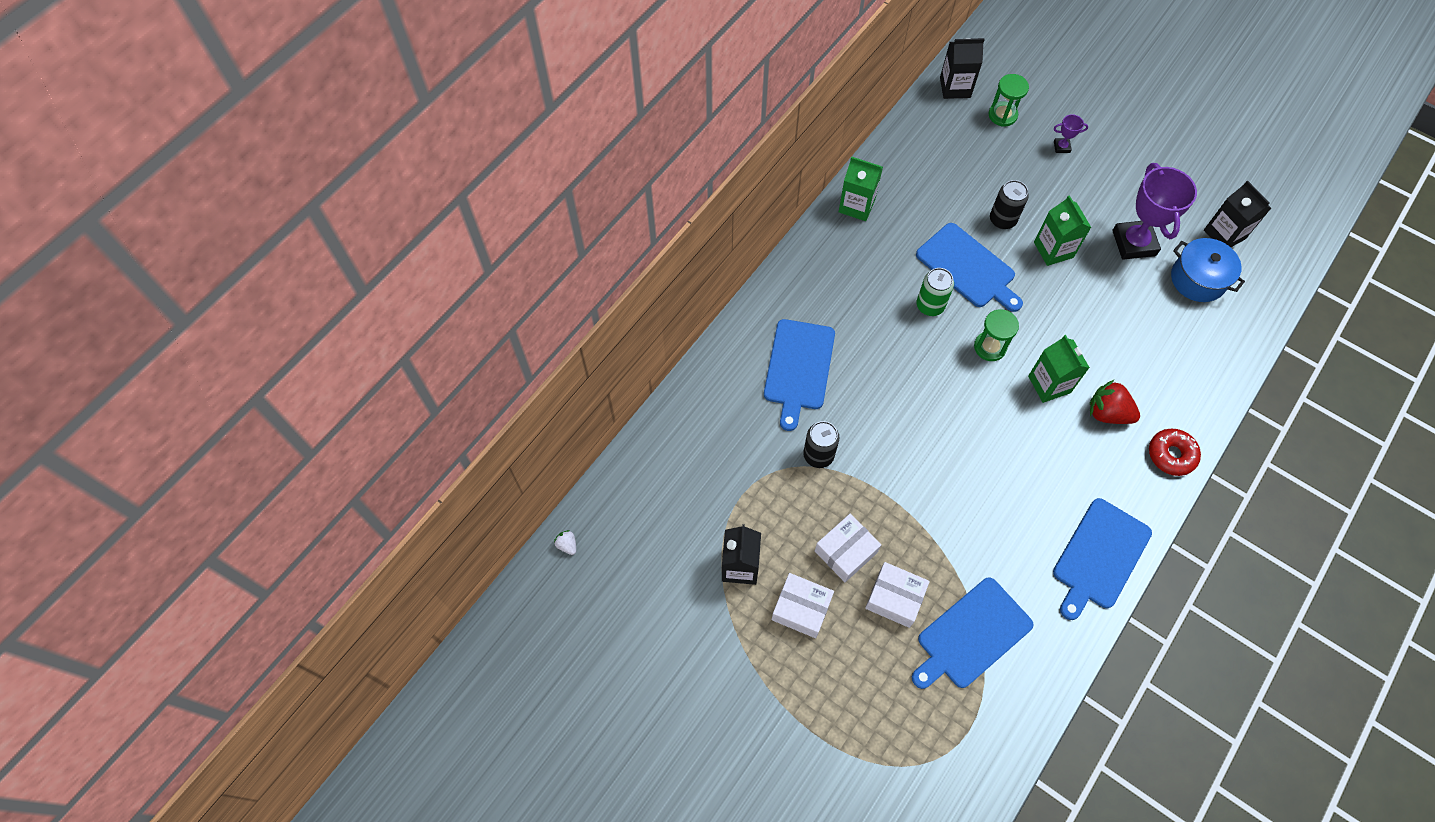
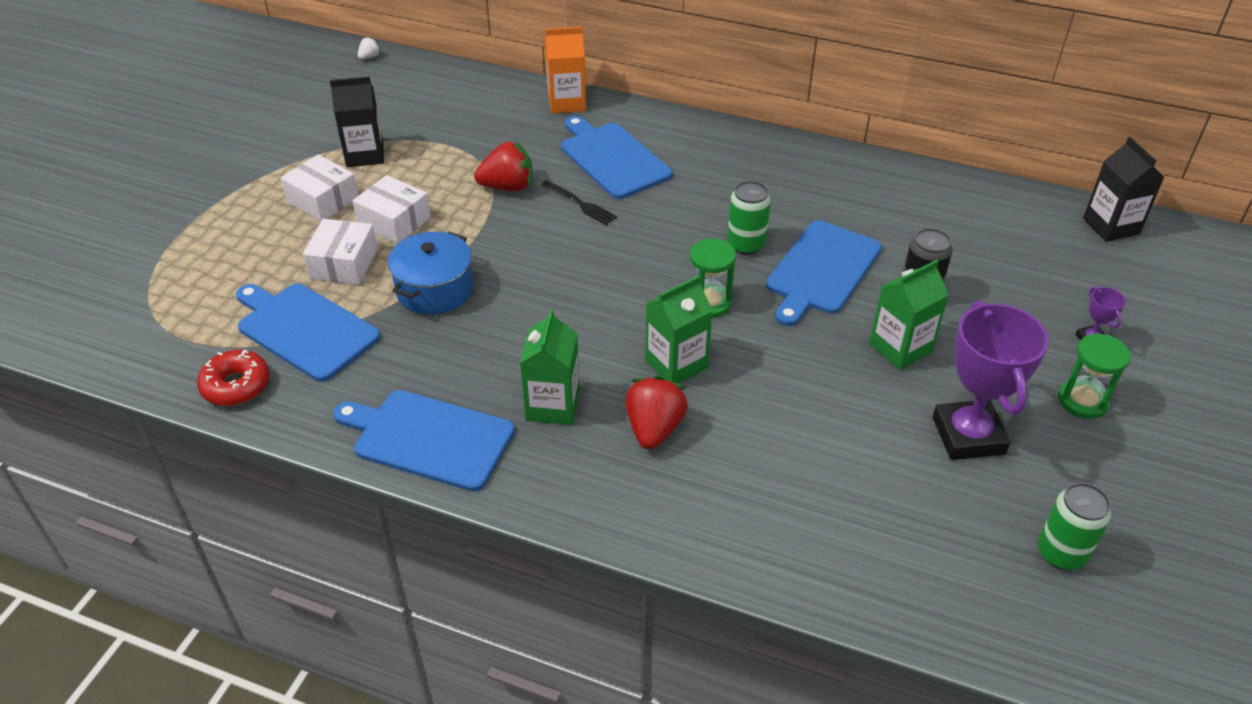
camera: 75 degrees right, 20 degrees down
blue cutting board [764,319,835,431] -> blue cutting board turned 60 degrees clockwise [561,116,672,199]
white box [772,573,834,638] -> white box turned 60 degrees counterclockwise [280,155,359,221]
black can [803,421,840,468] -> red strawberry [474,141,532,191]
green carton [839,156,883,221] -> green carton moved to [520,309,580,425]
green hourglass [989,74,1029,127] -> green hourglass moved to [1058,334,1131,419]
purple trophy [1112,163,1197,260] -> purple trophy turned 75 degrees counterclockwise [933,301,1049,460]
red donut [1149,429,1201,476] -> red donut moved to [197,350,270,406]
blue pot [1171,238,1245,302] -> blue pot moved to [388,232,473,315]
black carton [1204,181,1271,247] -> green can [1038,483,1111,570]
none -> black fork [541,180,617,225]
none -> orange carton [545,27,586,114]

